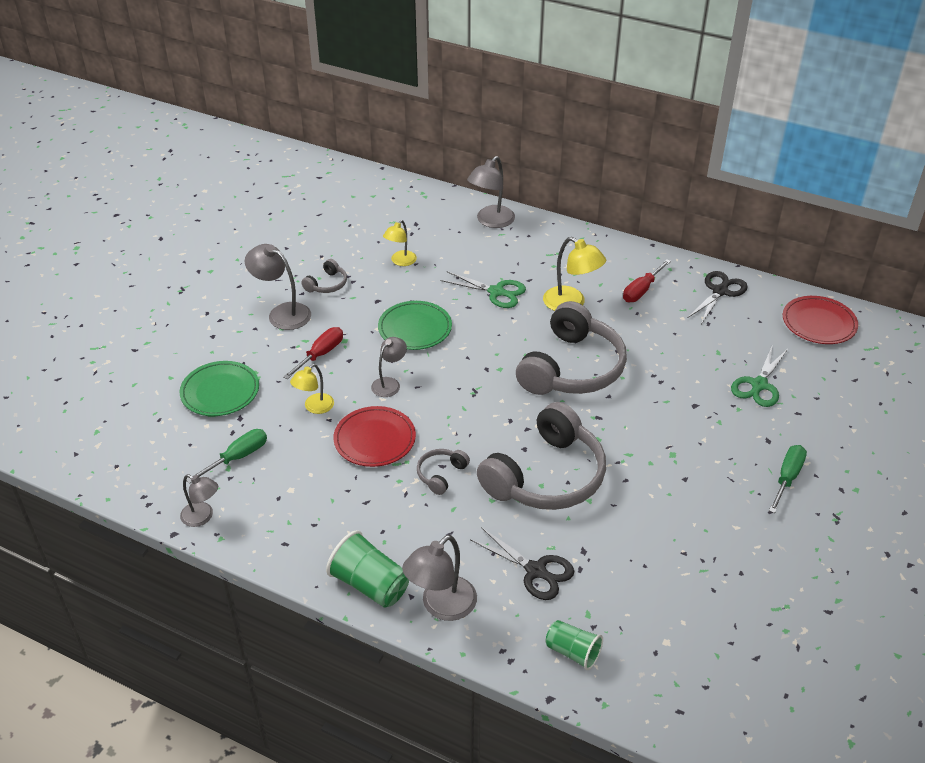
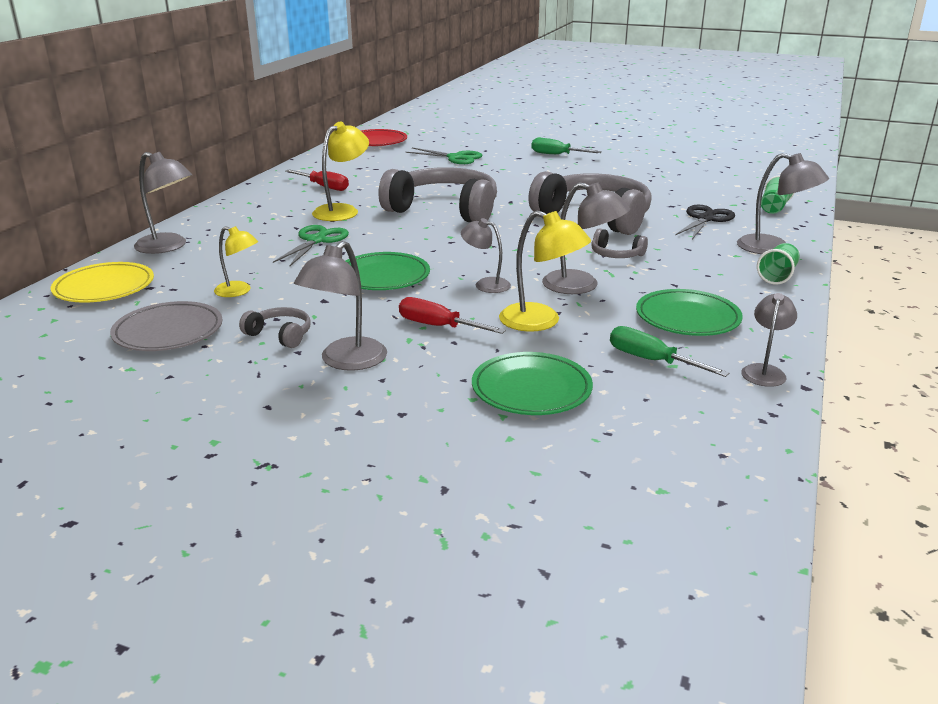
camera: 95 degrees left, 15 degrees down
yellow lamp [290,364,334,414] -> yellow lamp [499,210,591,332], size x1.57
green cup [326,530,409,608] -> green cup [757,243,800,285], size x0.66
red plate [333,406,416,467] -> grey lamp [542,182,630,294]
black scissors [688,271,747,324] -> none
none -> yellow plate [51,262,154,303]
none -> grey plate [110,301,223,351]
none -> green plate [636,289,743,336]

